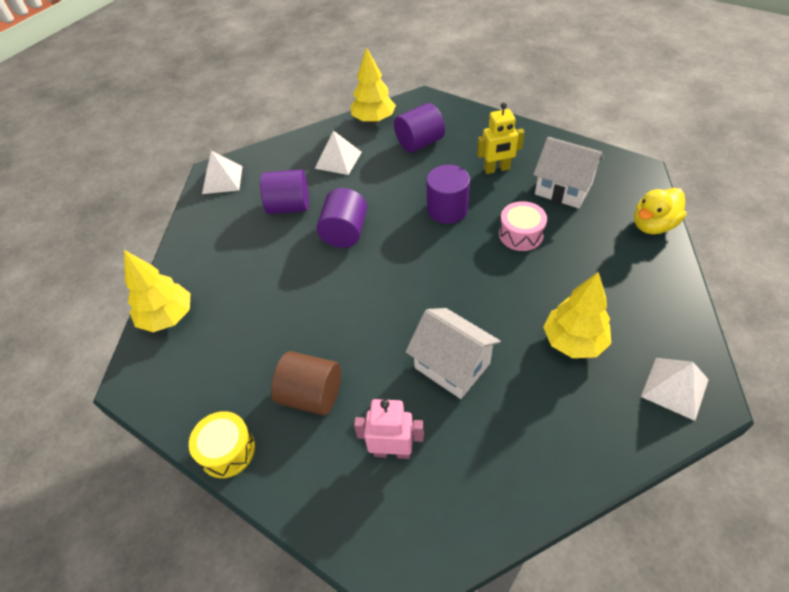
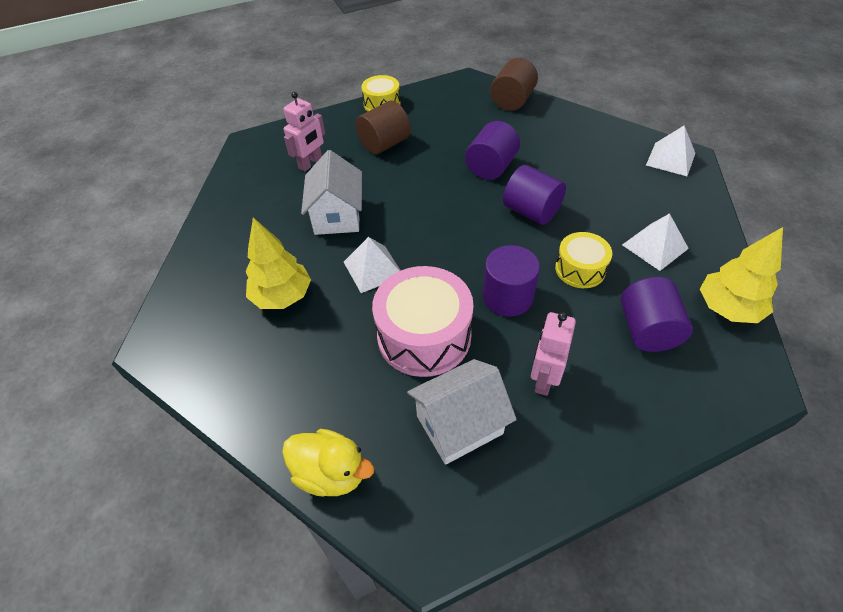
camera: 120 degrees right, 0 degrees up
yellow tree [124,250,190,332] -> brown cylinder [490,58,538,111]
purple cylinder [260,169,309,214] -> purple cylinder moved to [465,121,520,180]
white house [406,308,501,399] -> white house turned 75 degrees counterclockwise [301,150,362,235]
yellow robot [477,102,525,174] -> pink robot [531,312,576,396]
pink drum [499,201,547,251] -> pink drum [372,266,474,377], size x1.75
yellow duck [634,188,687,234] -> yellow duck turned 120 degrees clockwise [282,429,374,497]
white pyramid [641,358,709,421] -> white pyramid moved to [344,237,401,293]
none -> yellow drum [555,232,612,288]

